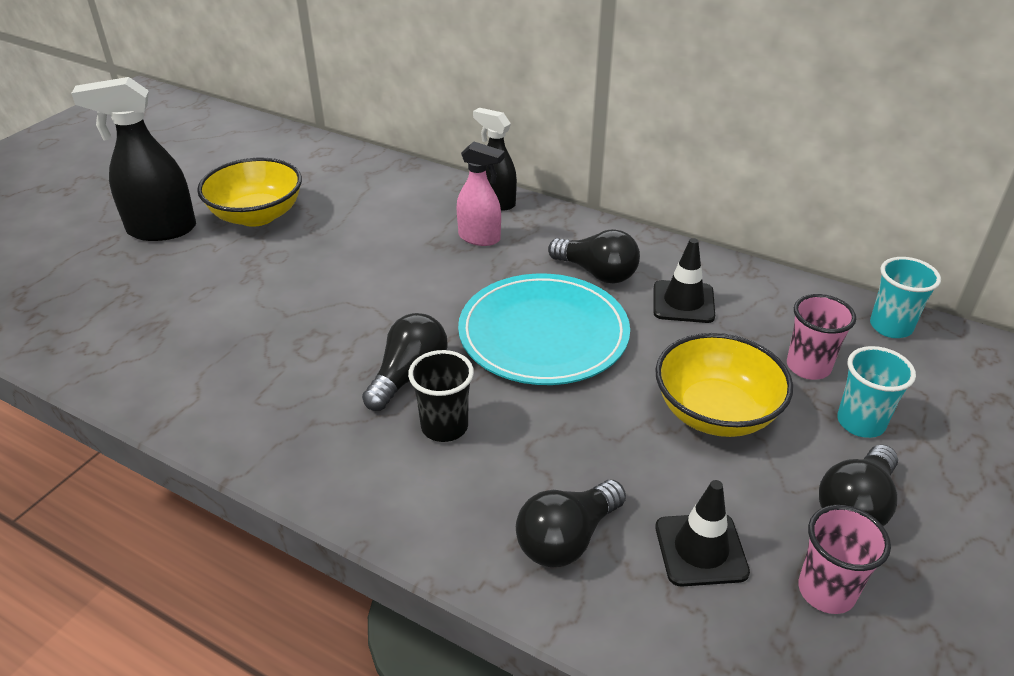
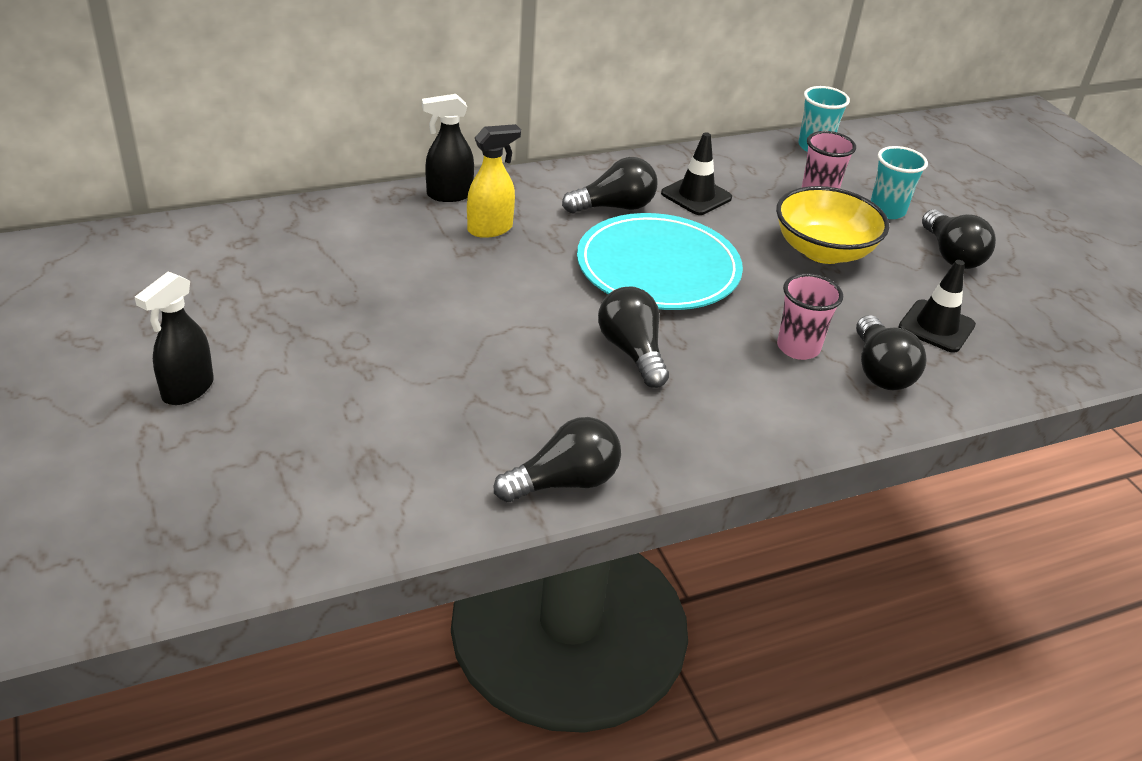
camera: 55 degrees left, 0 degrees up
black spray bottle [71,77,196,241] -> black spray bottle [135,271,214,405], size x0.65
yellow bowl [197,158,302,227] -> none
black cup [408,350,474,442] -> none
pink spray bottle [457,142,505,246] -> yellow spray bottle [467,124,521,238]
pink cup [798,505,891,614] -> pink cup moved to [777,273,843,360]
none -> black light bulb [494,417,621,502]

